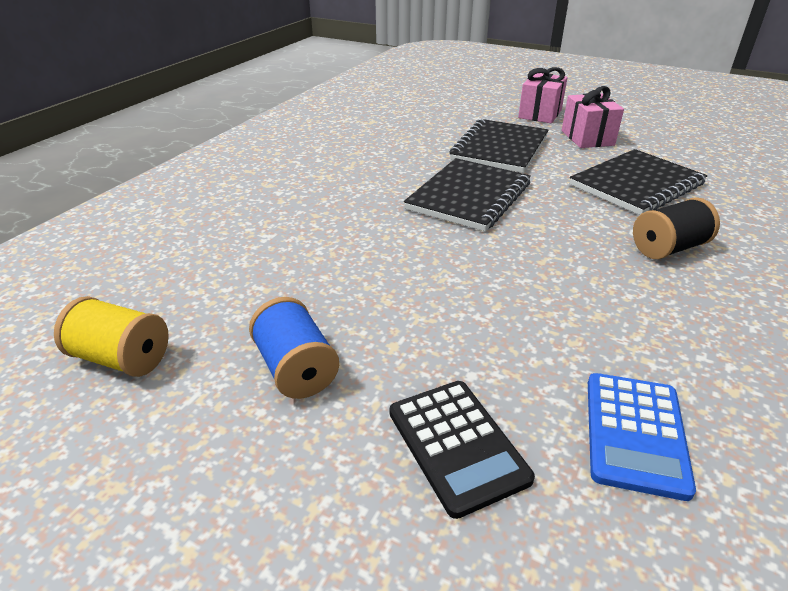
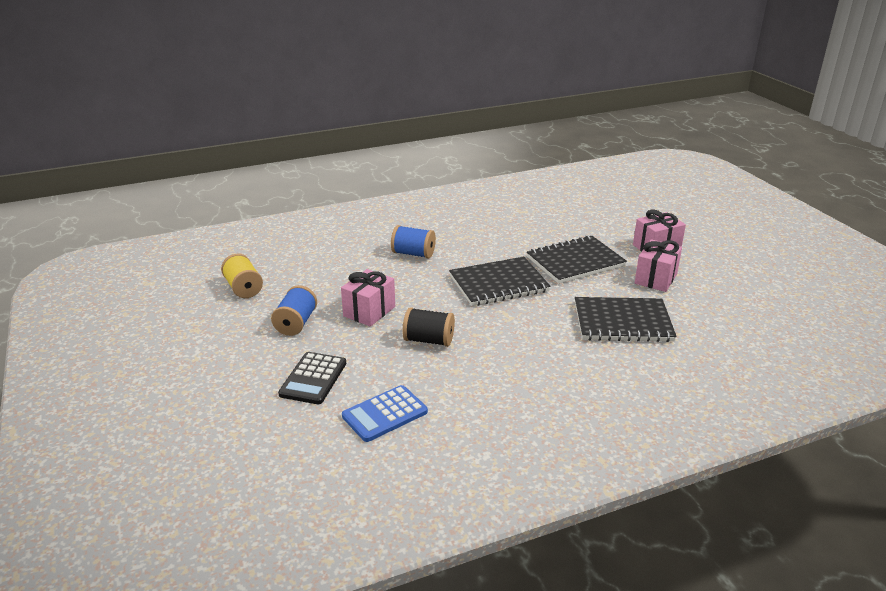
camera: 40 degrees right, 5 degrees down
black spool [633,197,720,259] -> black spool moved to [403,307,455,347]
none -> pink gift [341,269,395,327]
none -> blue spool [391,225,436,258]

